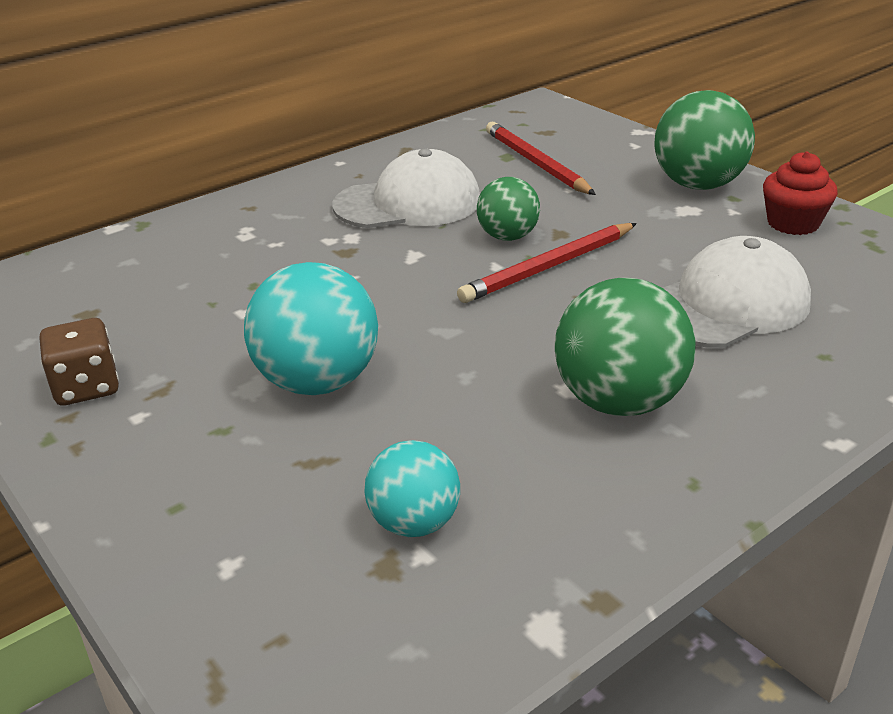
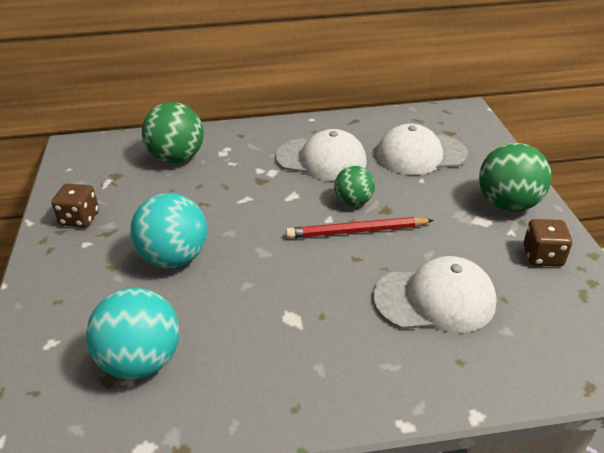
camera: 30 degrees right, 5 degrees up
turquoise ball [364,440,460,537] -> turquoise ball [86,288,180,380], size x1.65
red pencil [486,122,596,195] -> white cap [376,124,468,175]
green ball [555,278,696,416] -> green ball moved to [142,102,204,163]
red cupcake [763,151,838,235] -> brown dice [523,219,572,266]

